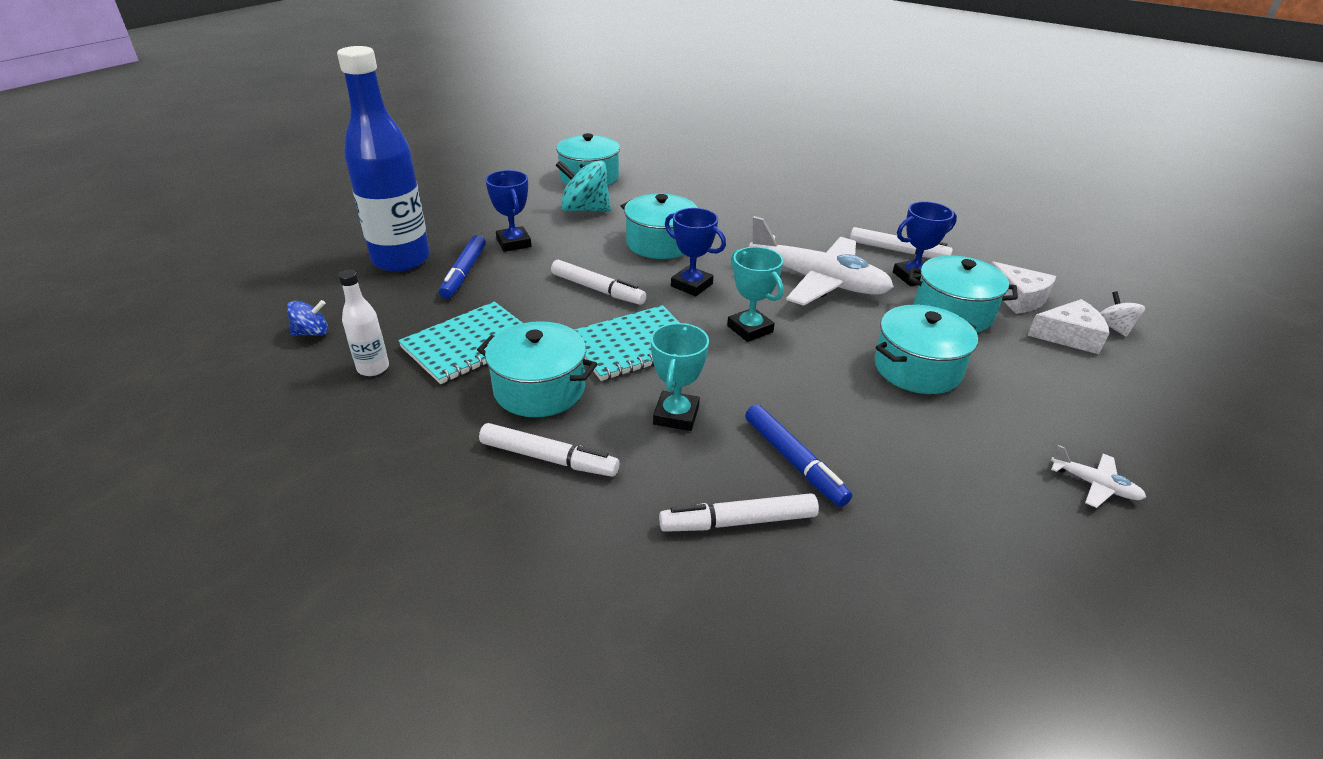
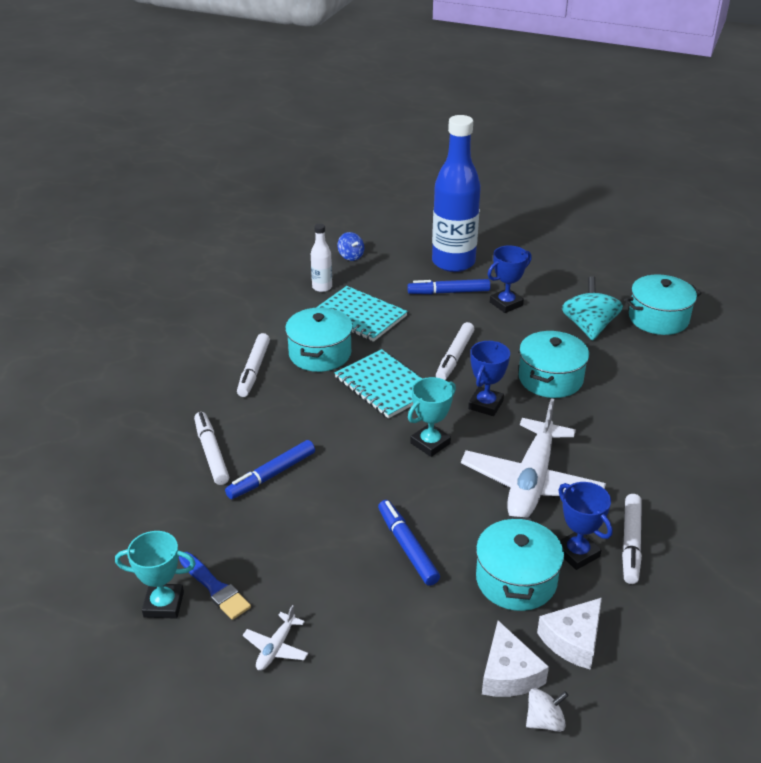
camera: 80 degrees right, 0 degrees up
turquoise trophy [651,323,709,431] -> turquoise trophy moved to [115,531,196,619]
turquoise pot [874,305,978,394] -> blue marker [378,500,440,586]
none -> blue brush [179,552,251,620]

